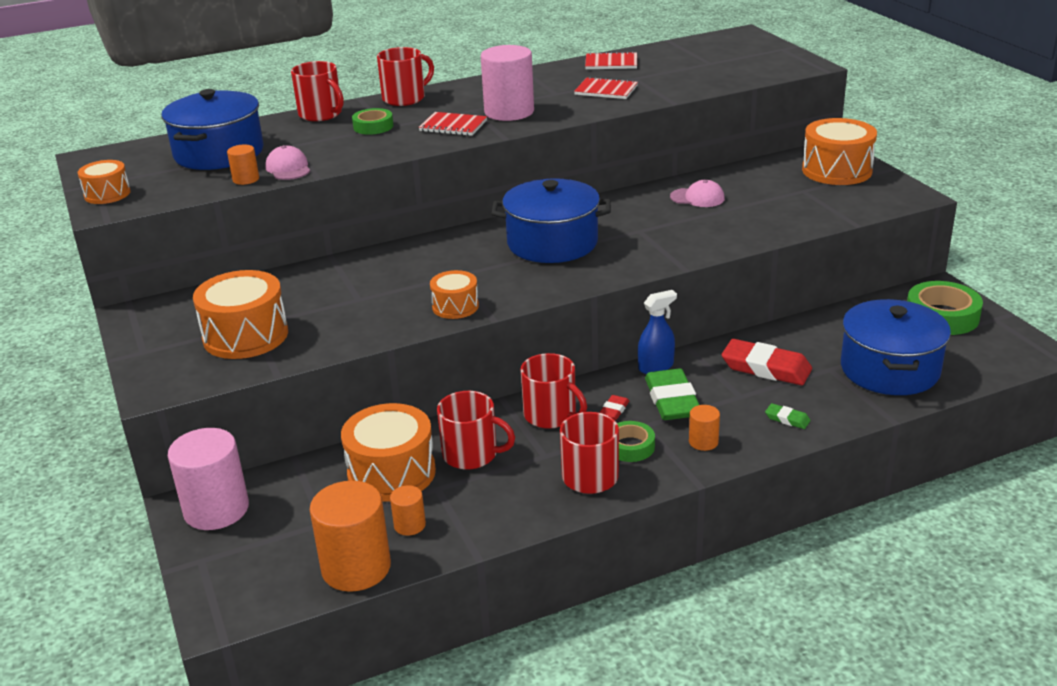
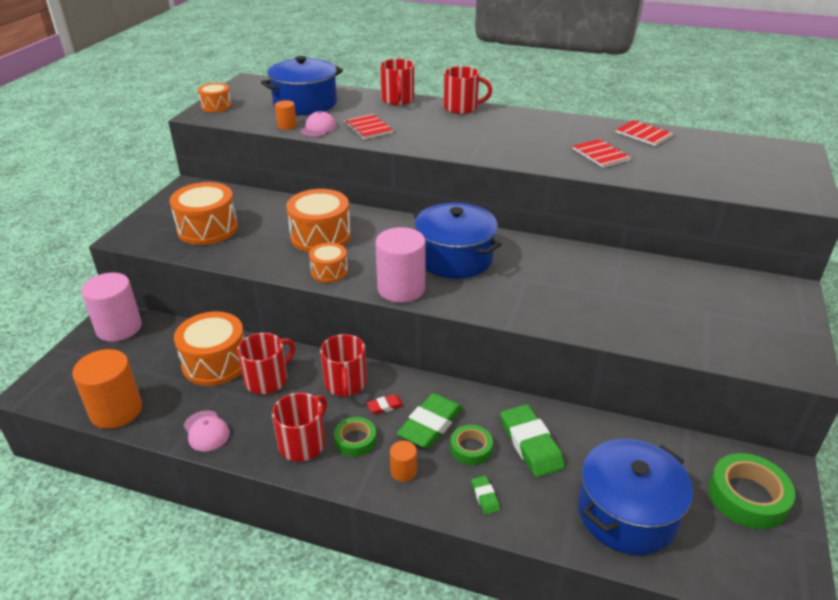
camera: 40 degrees right, 5 degrees up
green tape [352,108,393,135] -> green tape moved to [450,425,493,465]
orange cylinder [390,485,426,536] -> none
red notebook [418,112,487,136] -> red notebook moved to [344,114,393,140]
red mug [437,391,515,470] -> red mug turned 105 degrees counterclockwise [237,333,295,394]
pink cylinder [481,45,534,121] -> pink cylinder moved to [375,227,426,303]
blue spray bottle [638,290,677,374] -> none
pink cap [670,180,725,207] -> pink cap moved to [183,410,230,452]
red eraser [722,339,812,385] -> green eraser [501,404,565,477]
orange drum [802,118,877,185] -> orange drum moved to [286,189,351,252]

